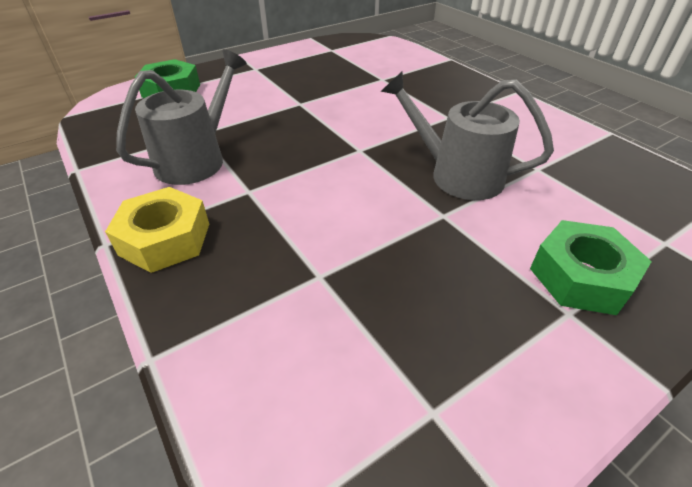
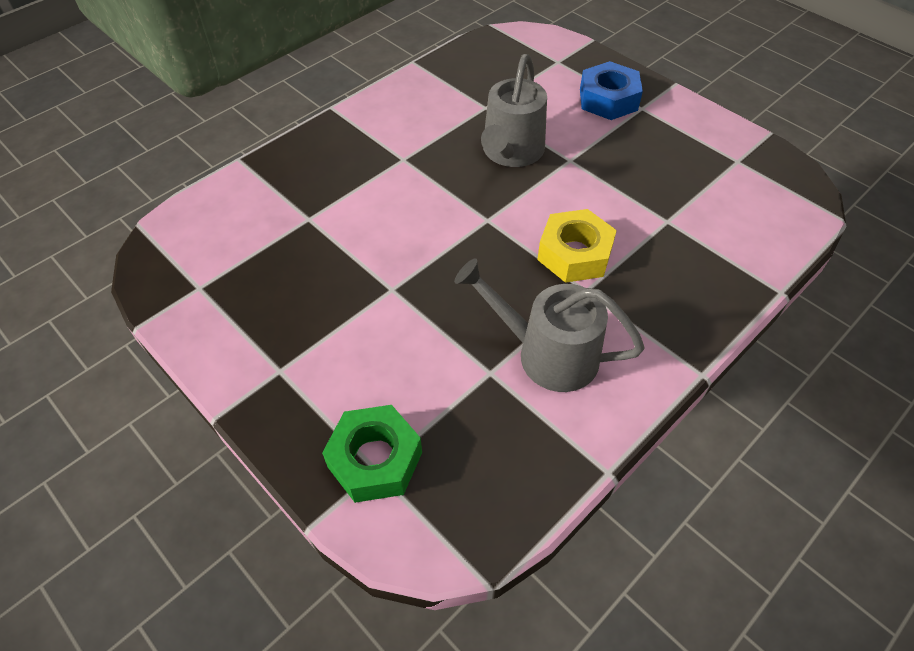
camera: 100 degrees left, 10 degrees up
yellow nut [105,187,209,273] -> yellow nut moved to [537,209,617,283]
green nut [530,220,652,315] -> blue nut [580,61,643,120]

